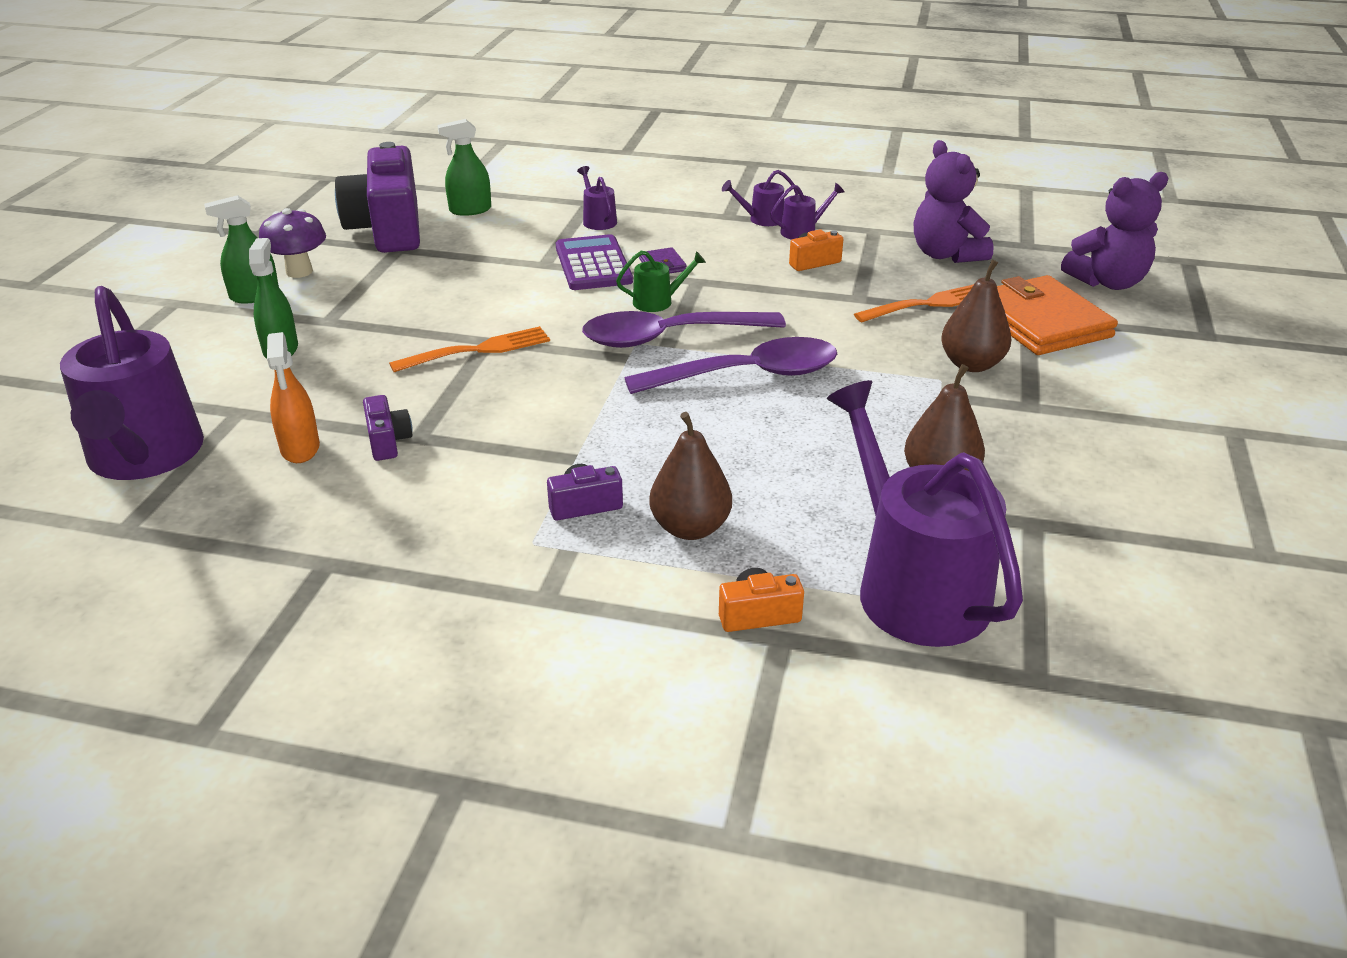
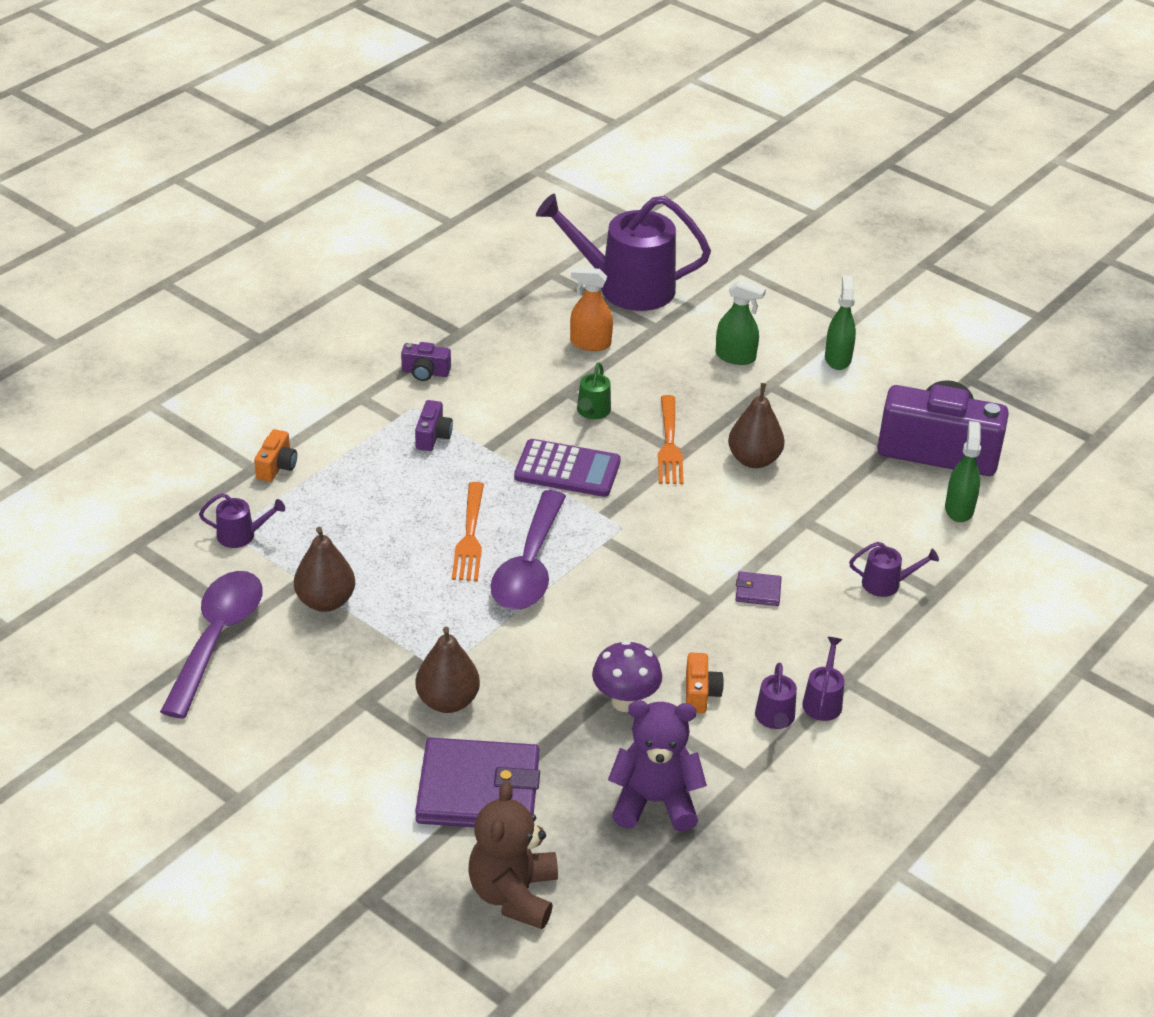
camera: 115 degrees right, 5 degrees up
purple mushroom [259,208,326,278] -> purple mushroom moved to [592,640,662,712]
purple camera [363,395,413,461] -> purple camera moved to [401,342,451,381]
purple calculator [556,234,633,290] -> purple calculator moved to [514,439,621,497]
purple spoon [582,311,786,348] -> purple spoon moved to [160,571,263,719]
green watering can [616,251,706,312] -> green watering can moved to [577,362,611,419]
brown pear [649,412,732,540] -> brown pear moved to [728,383,785,468]
purple watering can [827,380,1023,647] -> purple watering can [199,493,285,548], size x0.42
orange fork [854,284,974,322] -> orange fork moved to [452,482,484,581]
orange wallet [997,275,1118,355] -> purple wallet [415,738,540,827]
purple teddy bear [1061,172,1168,290] -> brown teddy bear [468,781,558,929]

